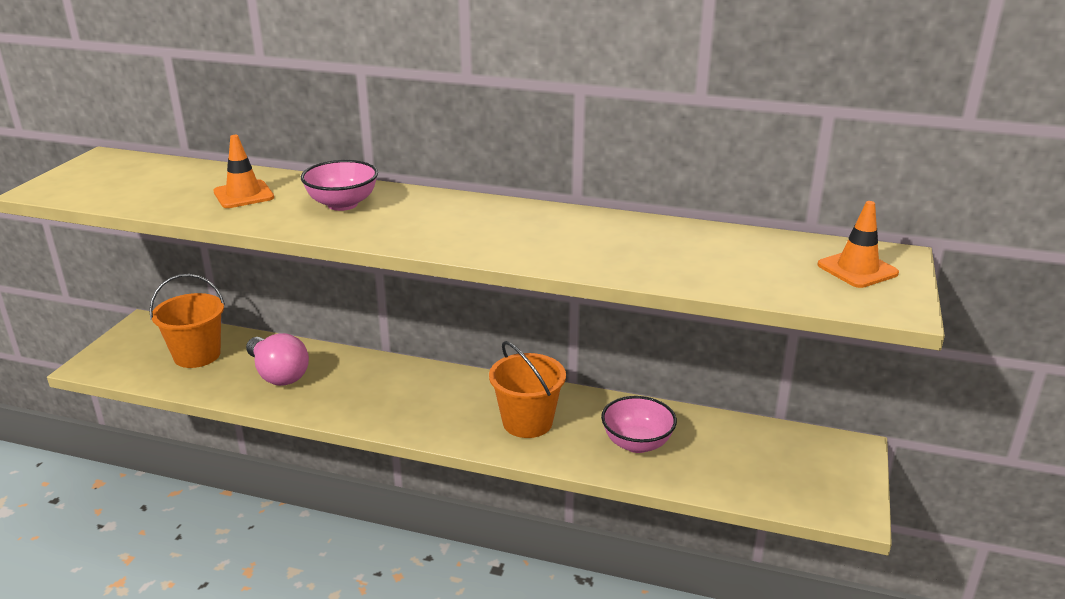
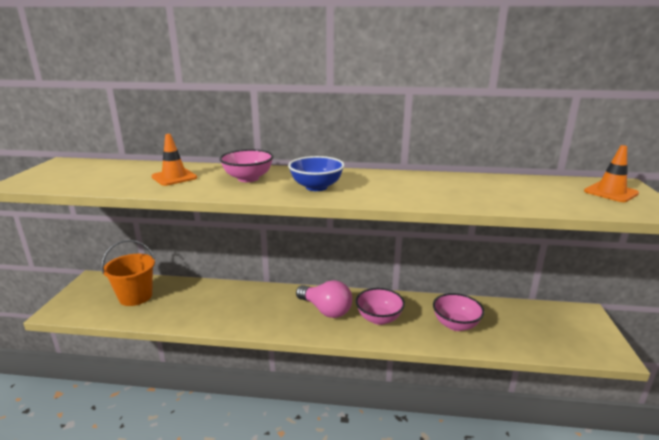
camera: 10 degrees left, 5 degrees down
pink light bulb [246,333,309,386] -> pink light bulb moved to [296,280,352,318]
orange bucket [489,341,566,438] -> pink bowl [356,288,405,325]
none -> blue bowl [288,156,344,191]

